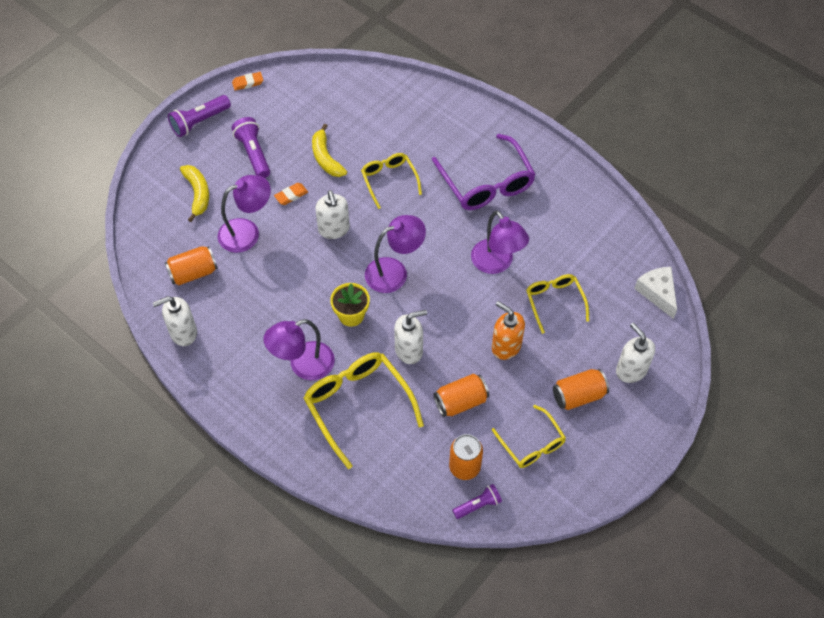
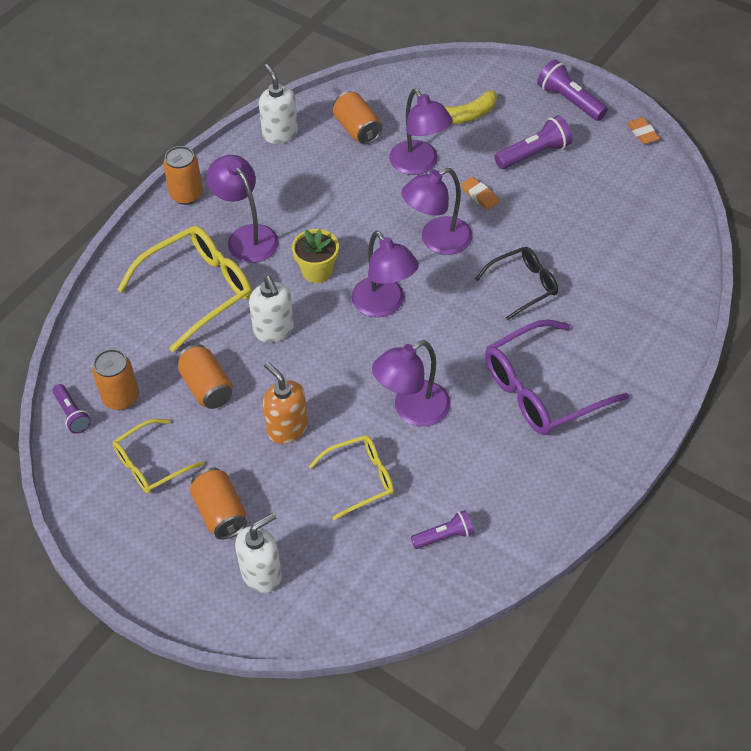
camera: 85 degrees right, 5 degrees down
yellow banana [312,124,347,177] -> none
white soap dispenser [315,190,350,239] -> purple lamp [401,168,473,255]
yellow glasses [361,153,422,209] -> black glasses [475,247,558,321]
orange soap dispenser [492,301,525,360] -> orange soap dispenser turned 75 degrees counterclockwise [263,362,308,444]
white cheese [634,267,677,319] -> none
none -> orange can [163,146,203,205]
none -> purple flashlight [411,510,474,549]

